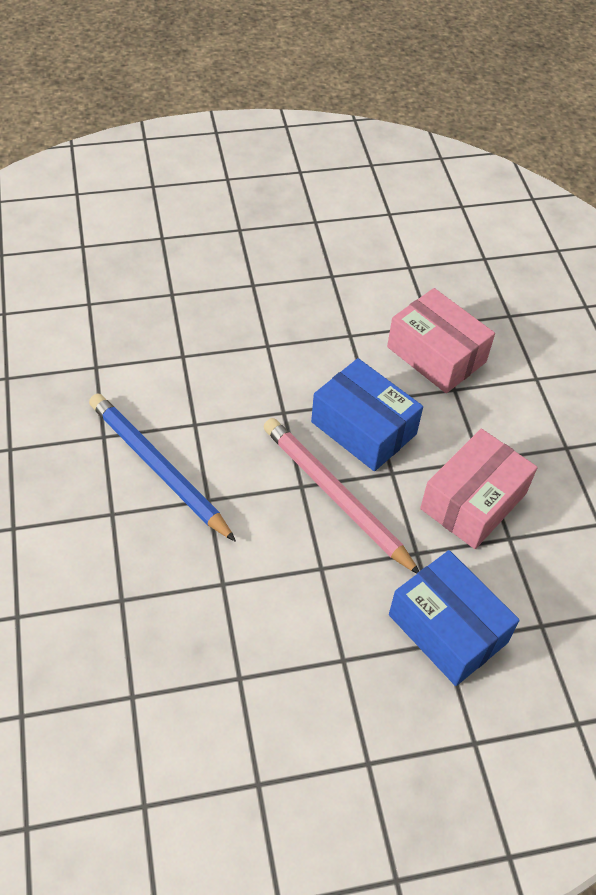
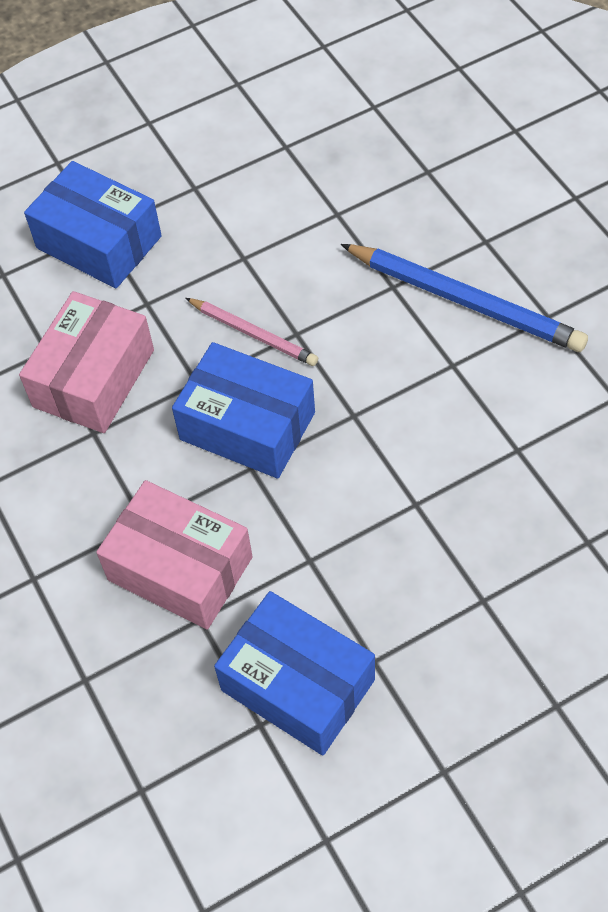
camera: 170 degrees right, 5 degrees up
pink pencil [263,418,419,574] -> pink pencil [186,298,318,366], size x0.58
none -> blue box [214,591,375,755]

